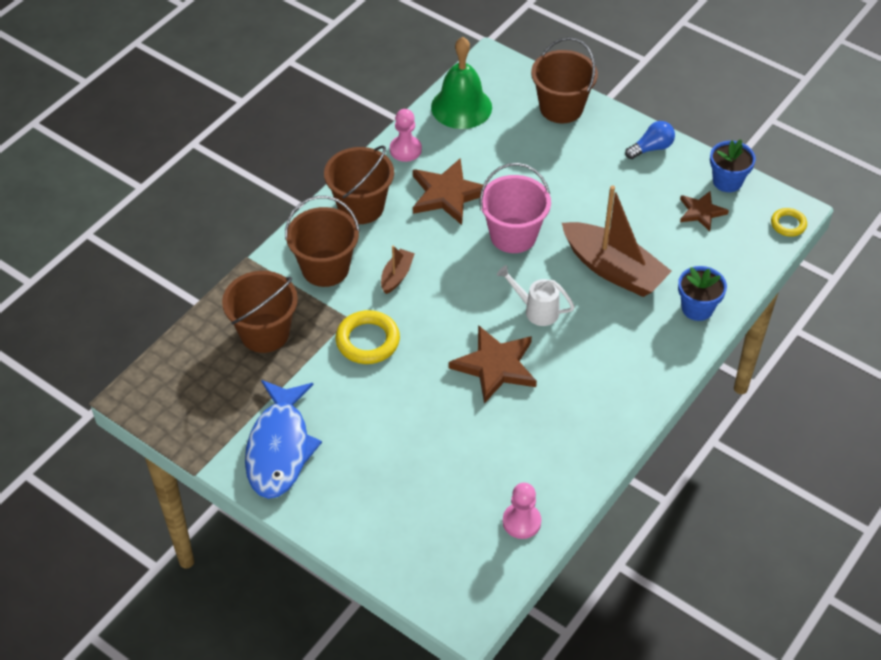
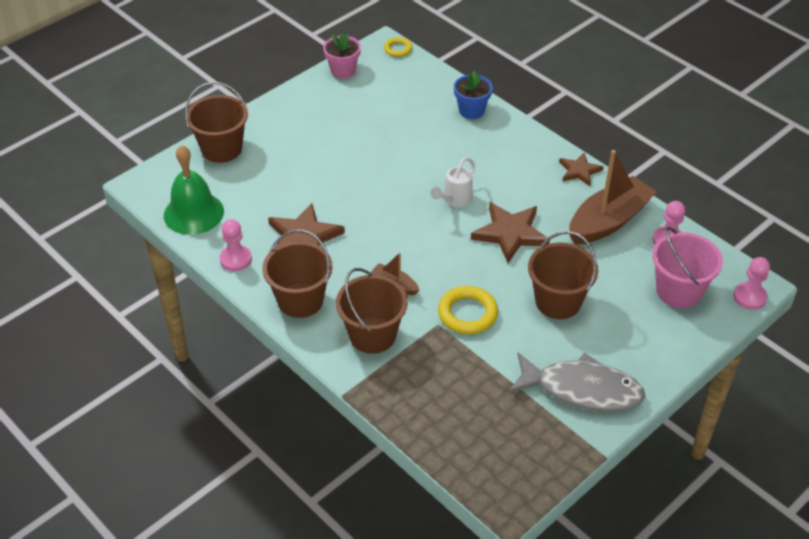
camera: 80 degrees left, 5 degrees down
brown bucket [222,271,298,353] -> brown bucket moved to [528,231,598,319]
blue fish [245,380,322,499] -> grey fish [509,353,645,411]
pink bucket [479,163,551,253] -> pink bucket moved to [652,227,723,308]
brown boat [562,185,672,297] -> brown boat moved to [569,150,657,245]
blue light bulb [625,121,675,159] -> none
brown star [680,191,729,231] -> brown star moved to [559,153,604,186]
blue flower pot [710,139,756,192] -> pink flower pot [323,32,361,79]
none -> pink pawn [733,257,770,310]

